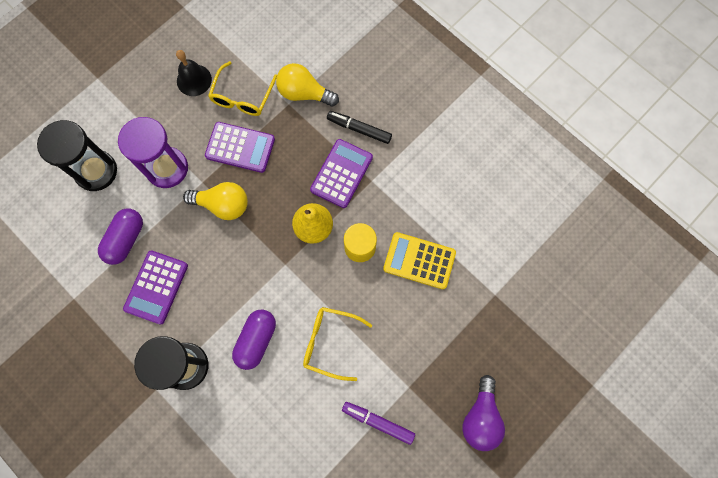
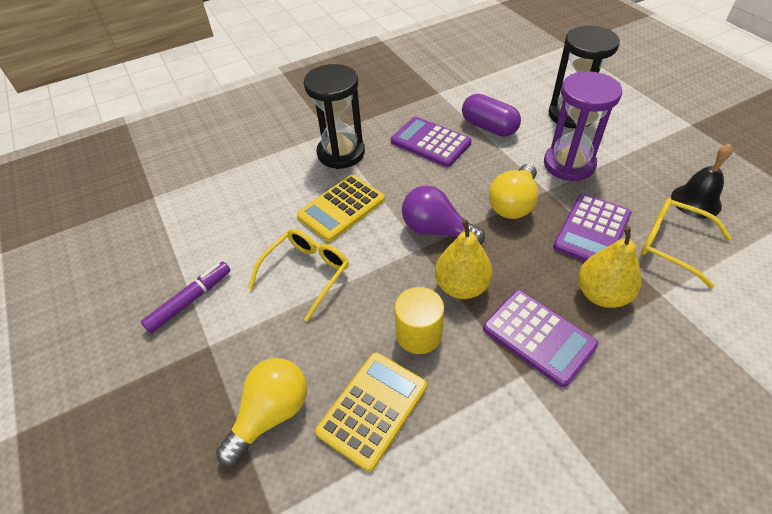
camera: 110 degrees right, 25 degrees down
purple capsule [232,309,276,370] -> yellow calculator [297,175,385,242]
yellow light bulb [276,63,339,107] -> yellow light bulb moved to [216,358,307,466]
black marker [327,111,392,144] -> none
purple light bulb [462,375,505,451] -> purple light bulb moved to [402,186,485,245]
none -> yellow pear [578,226,641,308]

